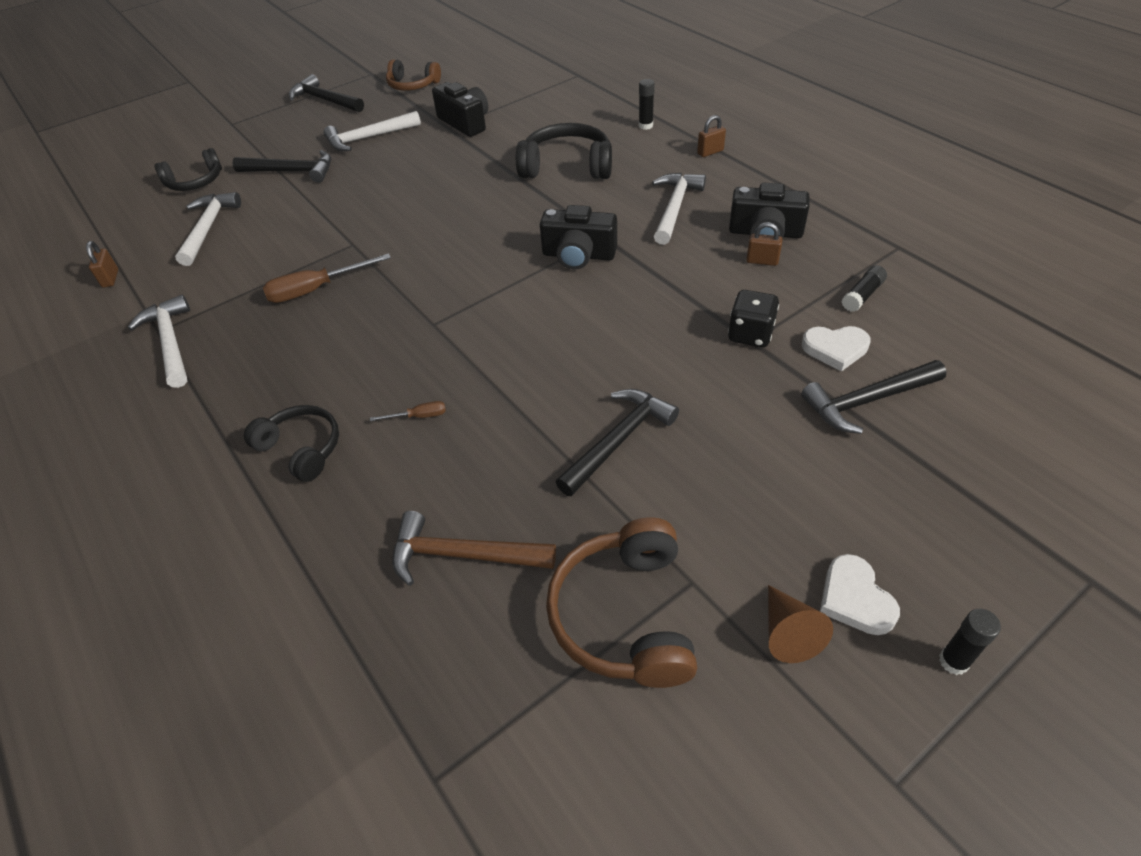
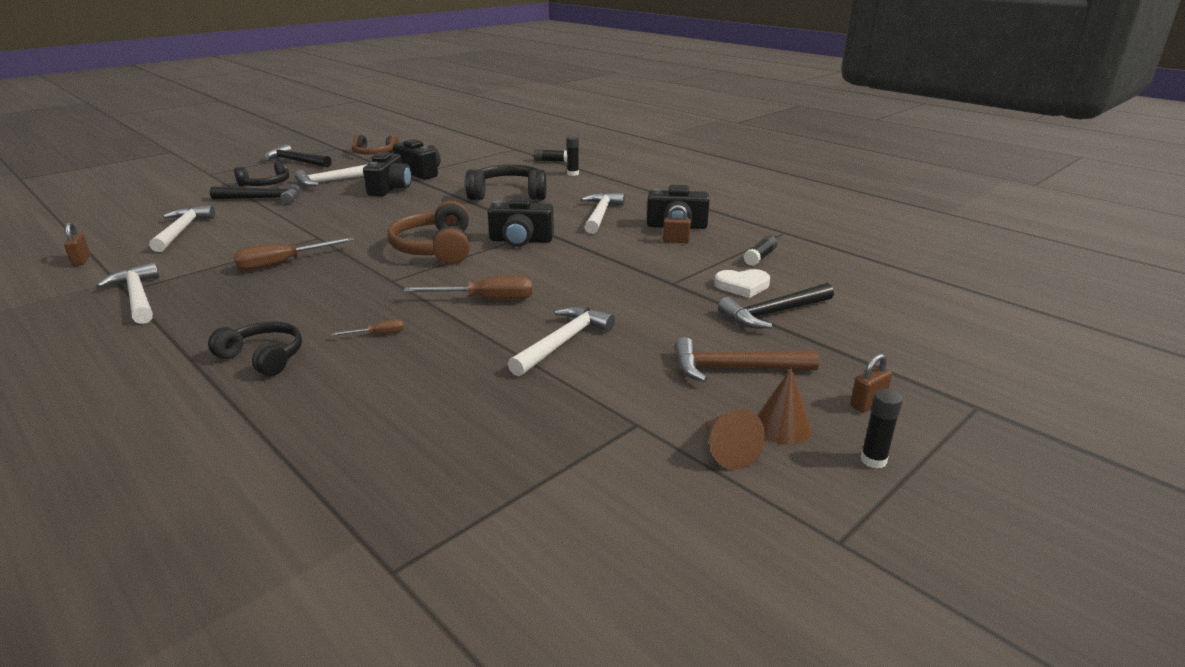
camera: 10 degrees left, 20 degrees down
black headphones [155,148,222,191] -> black headphones moved to [234,160,289,186]
brown hammer [392,511,556,586] -> brown hammer moved to [674,337,819,382]
brown headphones [546,517,697,688] -> brown headphones moved to [387,200,470,264]
black hammer [556,389,679,496] -> white hammer [508,306,615,377]
brown padlock [697,115,726,157] -> brown padlock moved to [850,354,892,412]
black dice [728,290,779,347] -> none
white heart [820,554,900,635] -> brown cone [757,368,812,445]
none -> black camera [363,152,412,196]
none -> brown screwdriver [404,276,532,300]
none -> black glue stick [533,149,567,162]

